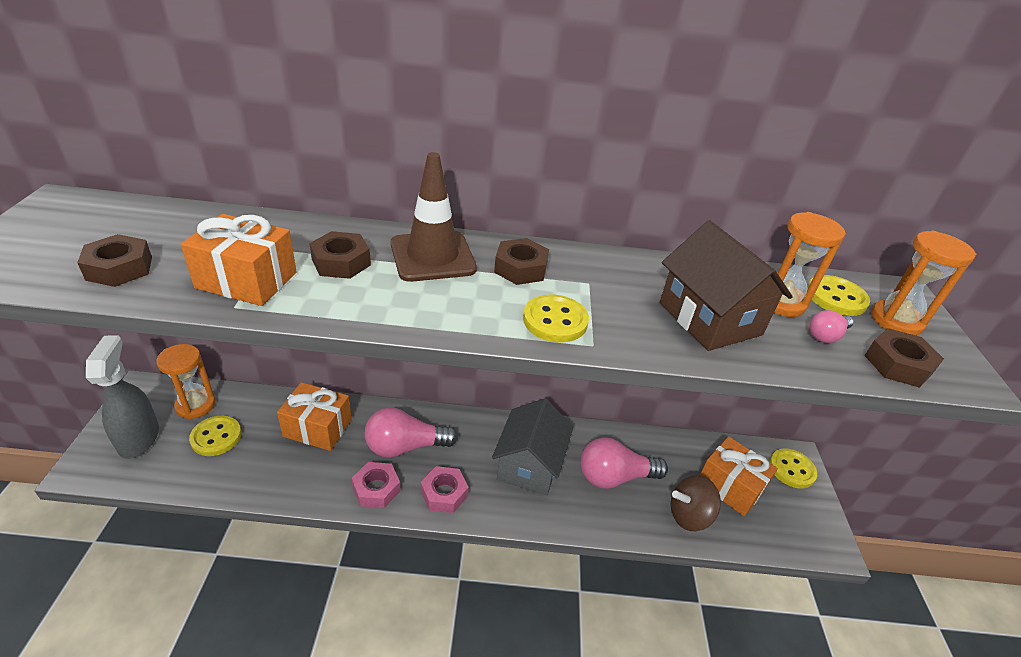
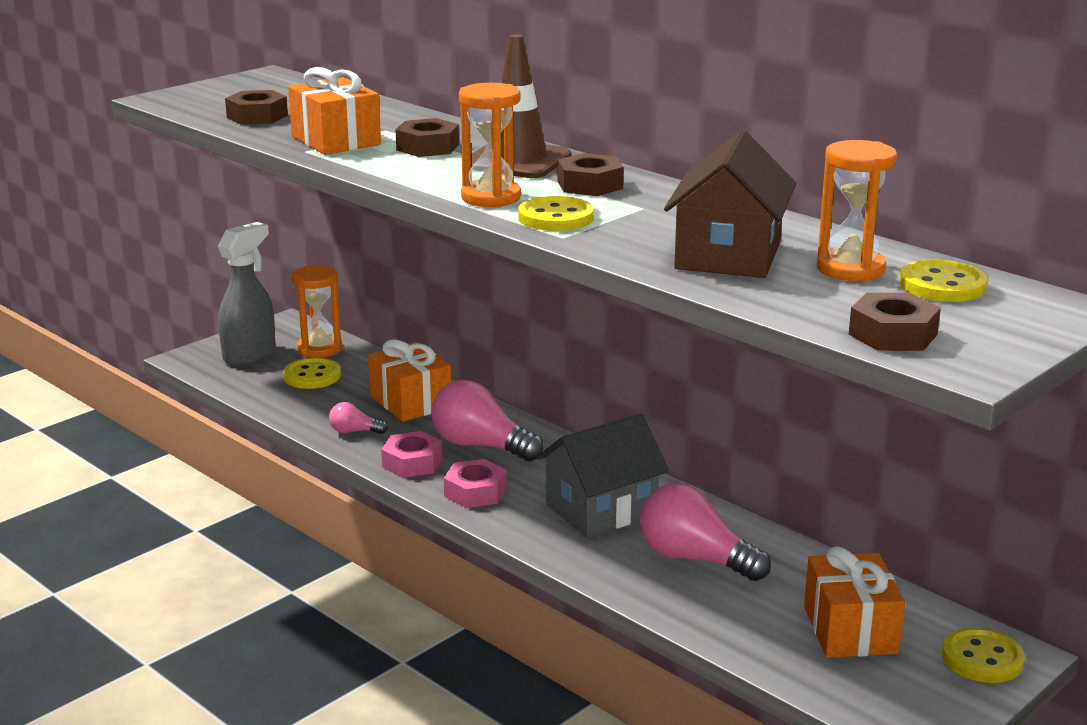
camera: 45 degrees right, 15 degrees down
brown spinning top [671,475,721,531] -> none
pink light bulb [810,310,853,343] -> pink light bulb moved to [329,402,388,434]
orange hourglass [871,231,976,336] -> orange hourglass moved to [459,83,521,208]

